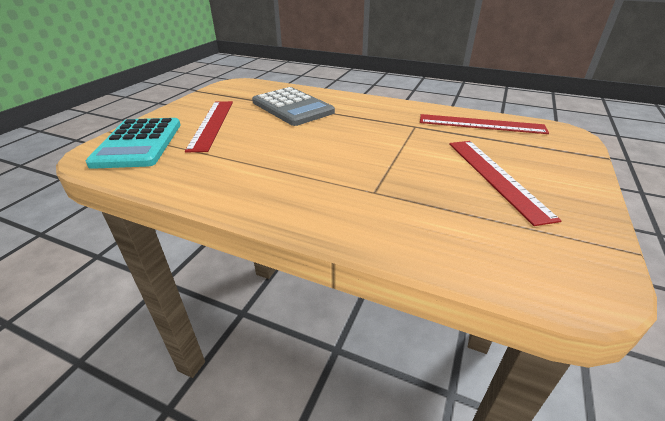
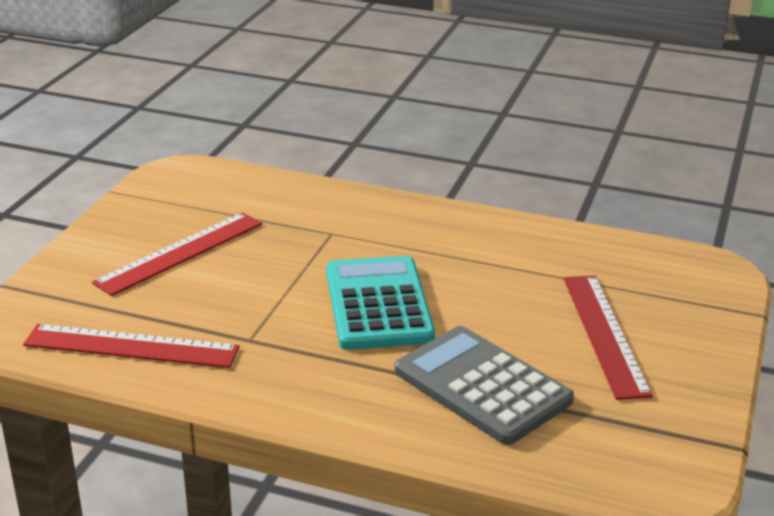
camera: 175 degrees right, 5 degrees down
turquoise calculator [86,118,181,169] -> turquoise calculator moved to [326,256,435,350]
red ruler [449,141,562,226] -> red ruler turned 60 degrees clockwise [92,212,262,296]

